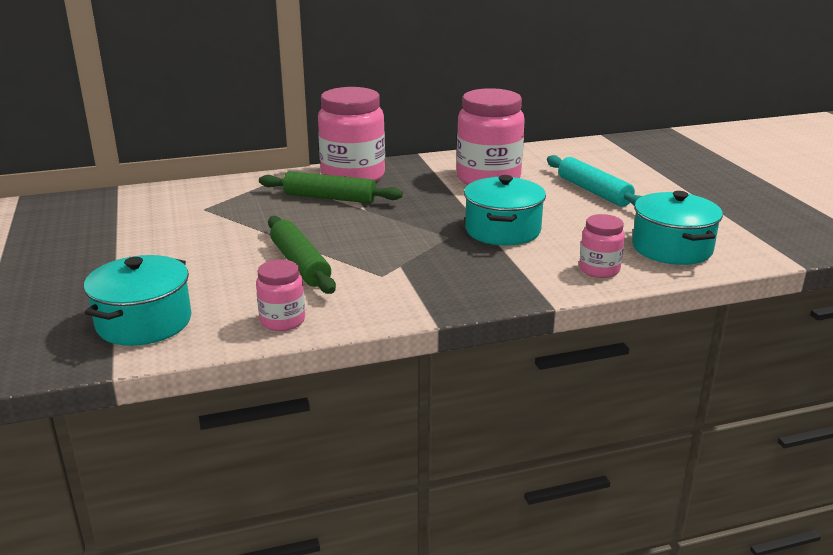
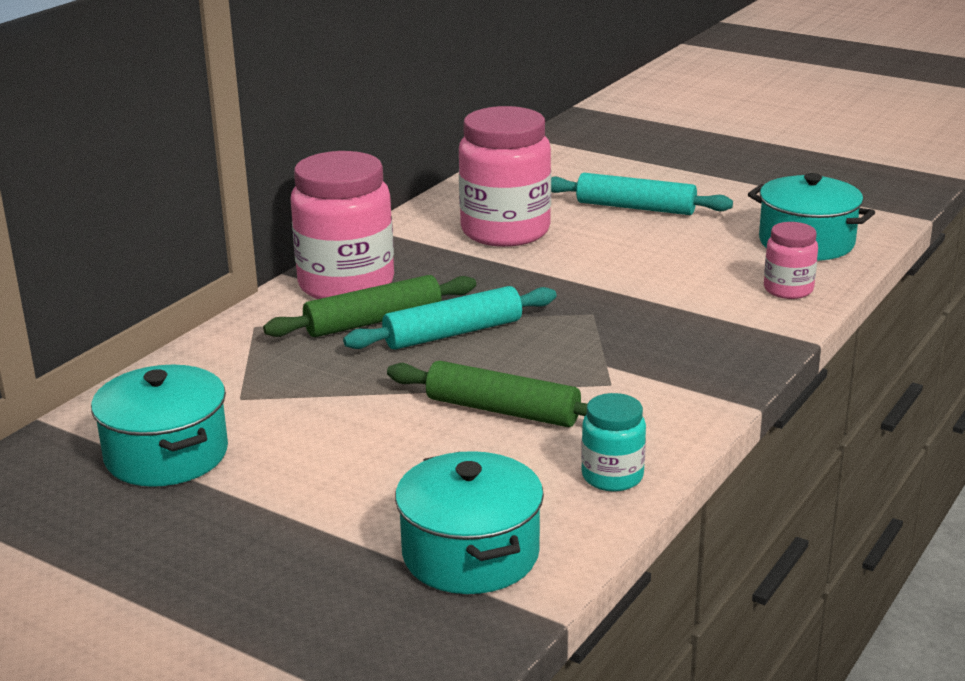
camera: 40 degrees left, 0 degrees up
pink jar [256,260,305,331] -> turquoise jar [581,393,646,492]
turquoise pot [464,175,546,246] -> turquoise pot moved to [91,365,228,487]
none -> turquoise rolling pin [343,286,557,350]

